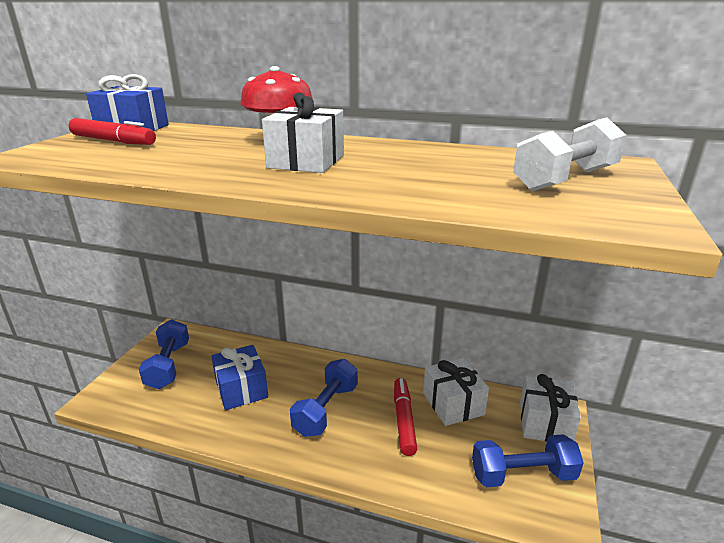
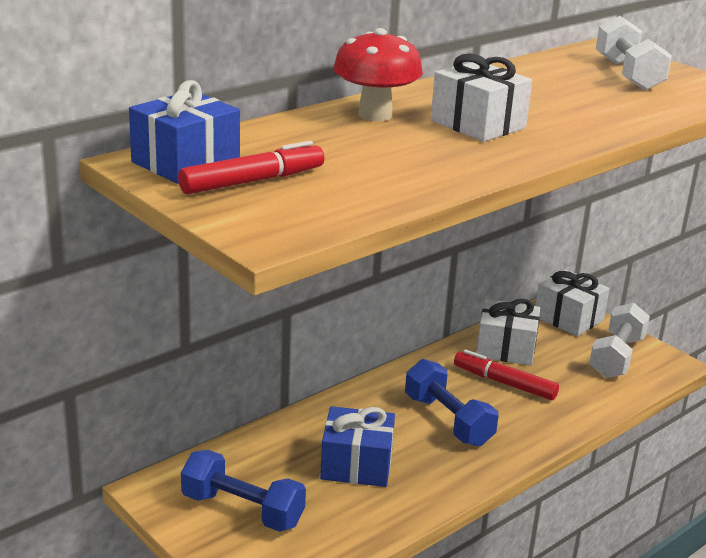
camera: 60 degrees left, 0 degrees up
blue dumbbell [472,434,584,487] -> white dumbbell [589,303,650,378]

